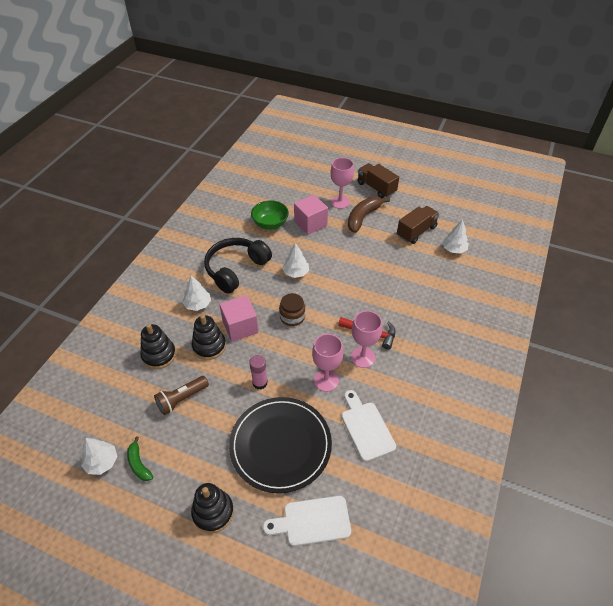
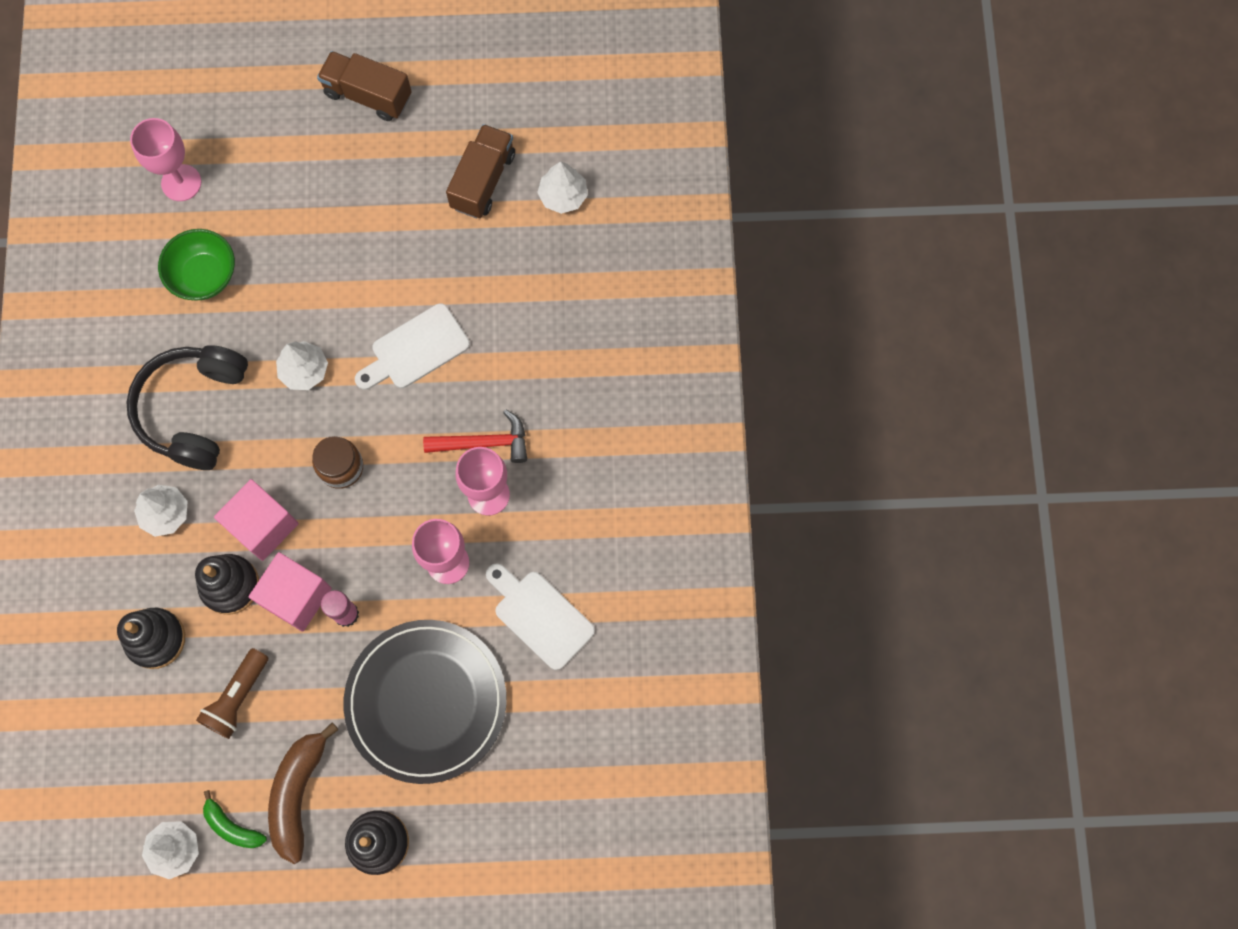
camera: 25 degrees left, 25 degrees up
white cutting board [263,496,351,546] -> white cutting board moved to [355,304,470,390]
pink cube [294,195,328,235] -> pink cube moved to [249,552,332,632]
pink goblet [331,158,354,209] -> pink goblet moved to [130,118,201,201]
brown banana [348,197,390,233] -> brown banana moved to [268,722,338,864]

